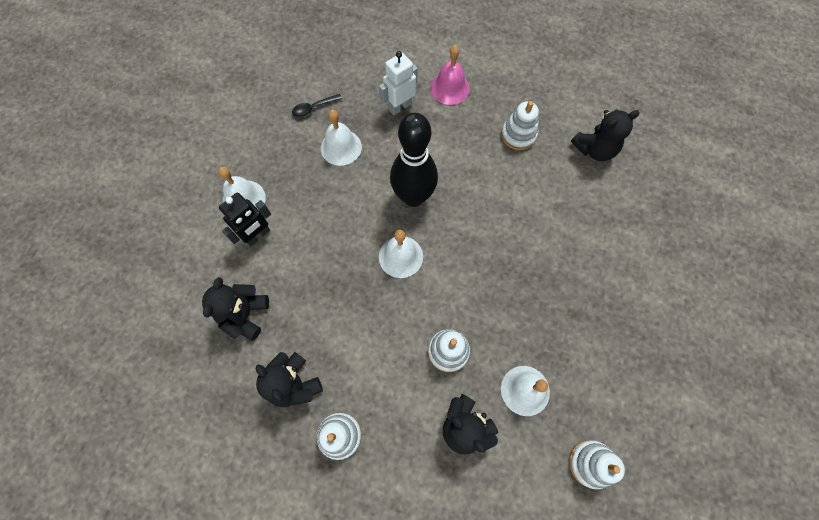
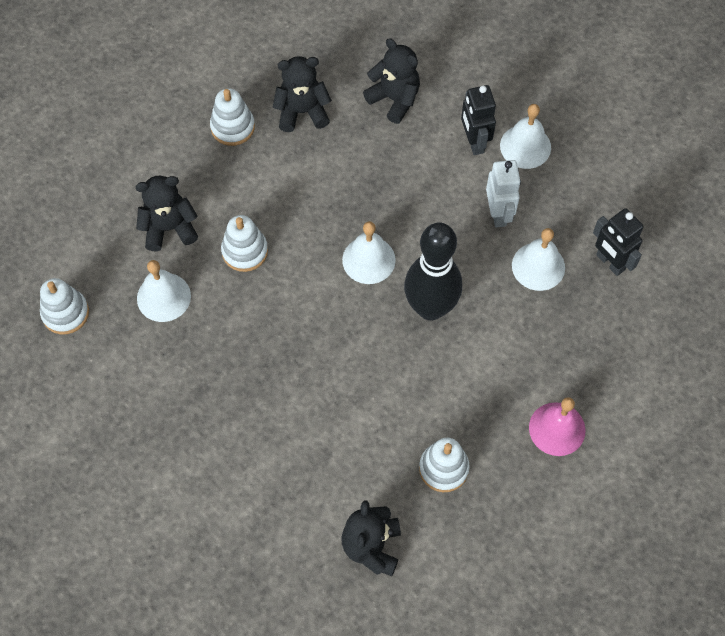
camera: 120 degrees right, 5 degrees down
black spoon [292,94,342,117] -> black robot [593,208,644,276]
white robot [379,51,418,115] -> white robot moved to [486,160,521,227]

